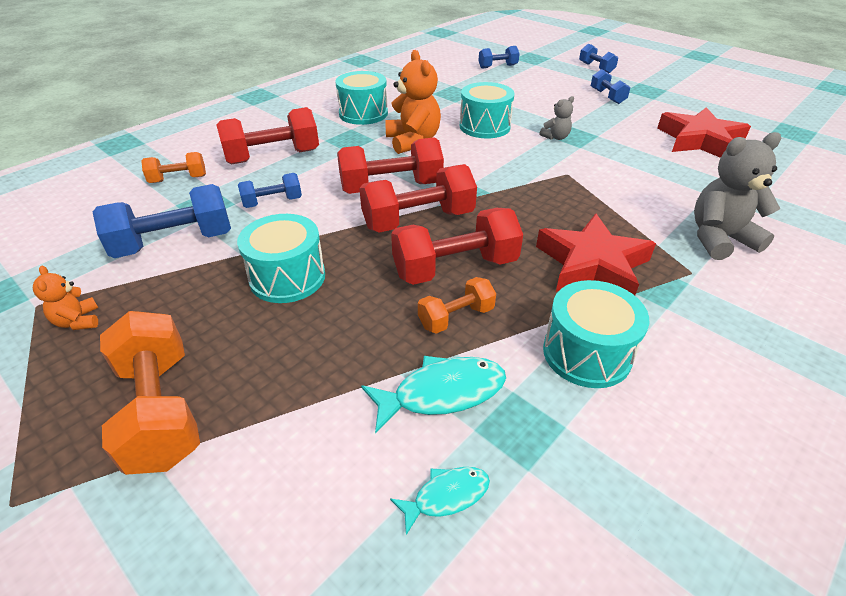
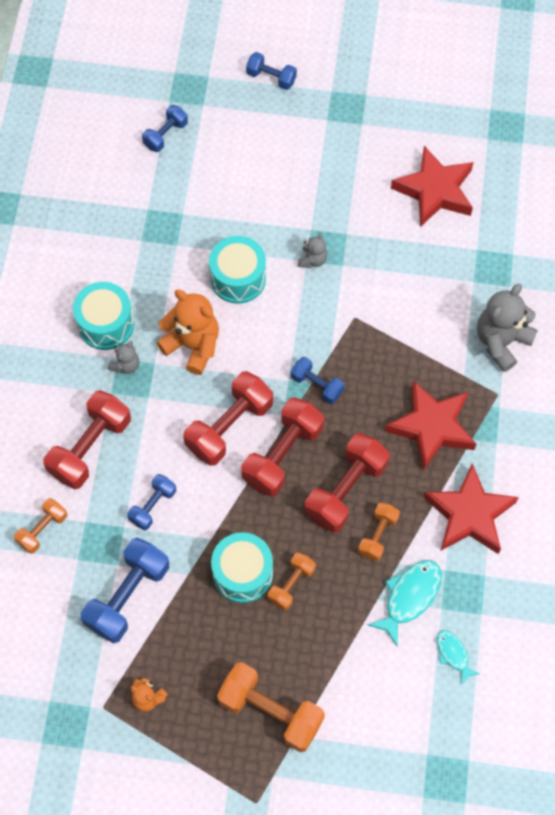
camera: 35 degrees left, 25 degrees up
turquoise fish [390,467,490,535] -> turquoise fish turned 60 degrees counterclockwise [437,630,479,685]
turquoise drum [543,280,649,388] -> red star [424,463,519,554]
blue dumbbell [591,69,630,104] -> blue dumbbell moved to [291,357,345,404]
none -> grey teddy bear [108,341,139,374]
none -> orange dumbbell [268,552,316,611]

